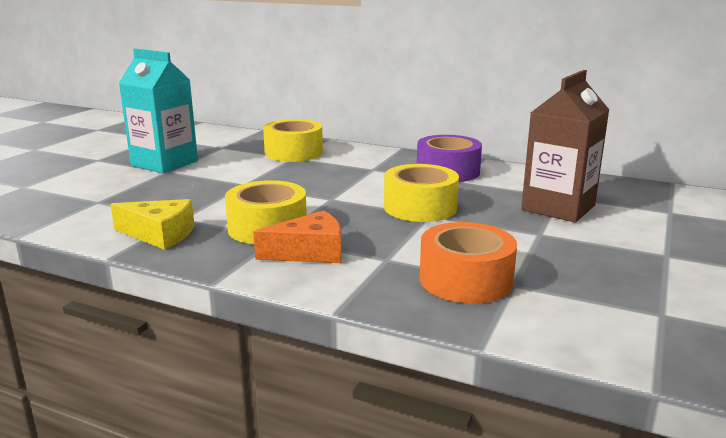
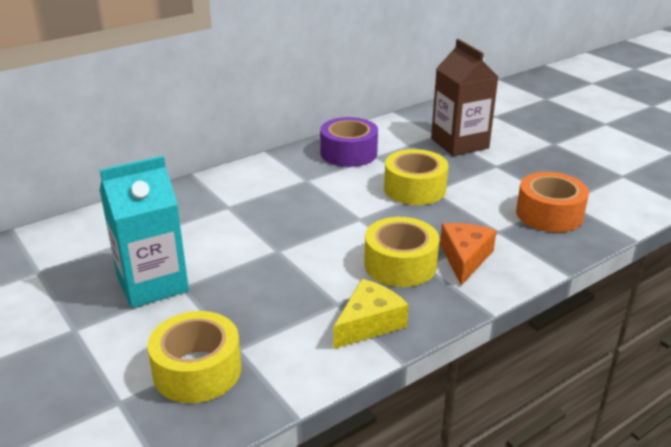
camera: 60 degrees left, 10 degrees up
yellow tape [263,119,323,162] -> yellow tape moved to [147,311,241,403]

